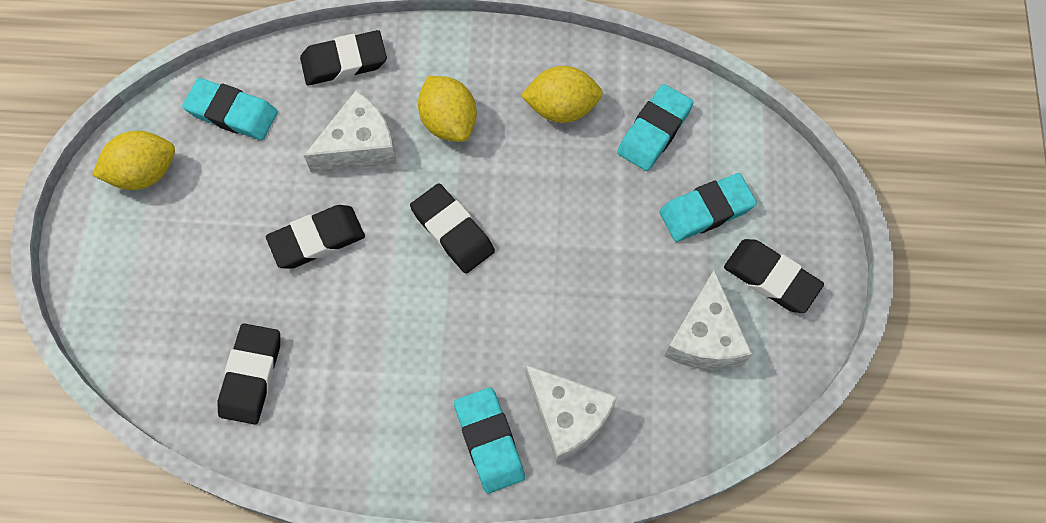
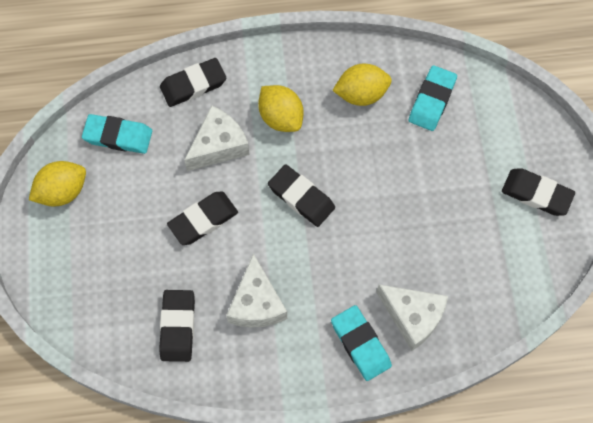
camera: 10 degrees left, 0 degrees up
turquoise eraser [659,173,757,242] -> none
white cheese [664,270,752,370] -> white cheese moved to [226,253,287,328]

